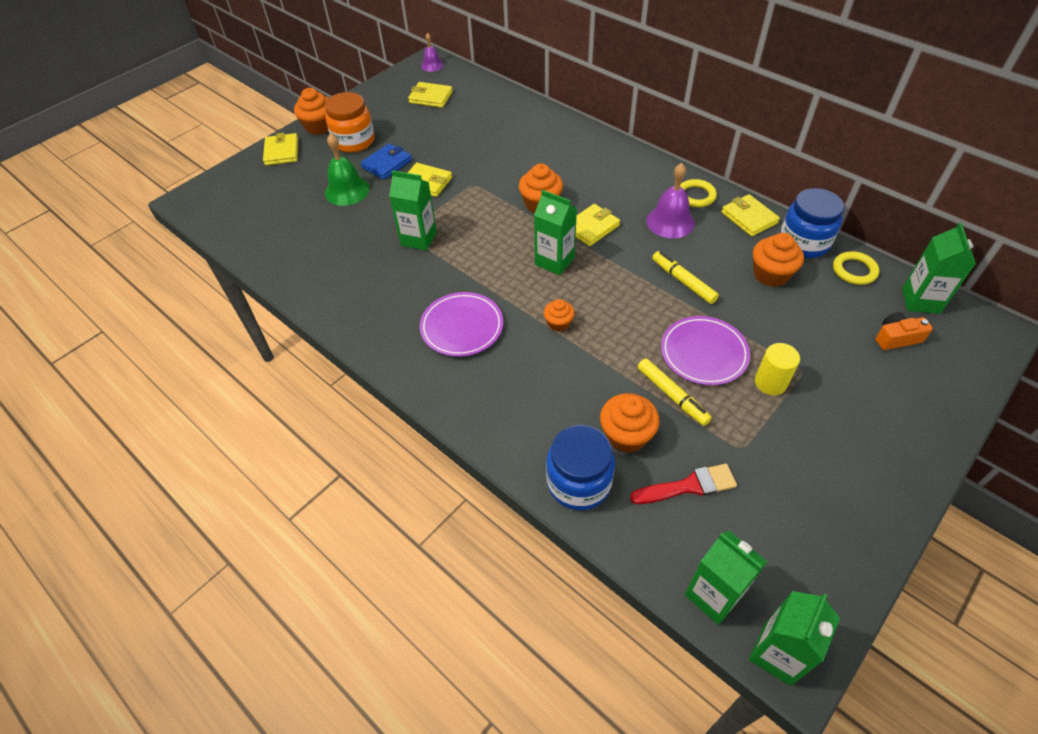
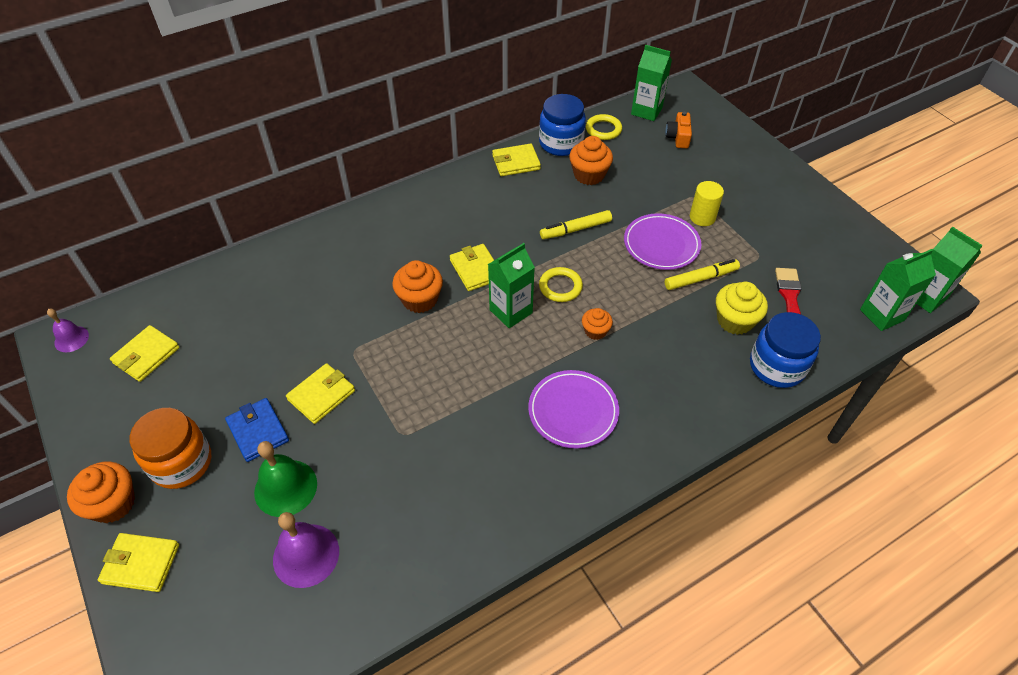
camera: 75 degrees left, 0 degrees up
green carton [389,170,437,251] -> none
orange cupcake [600,393,660,453] -> yellow cupcake [716,282,768,335]
purple bell [646,163,695,238] -> purple bell moved to [273,512,339,588]
yellow ring [680,179,717,207] -> yellow ring moved to [539,267,583,302]

